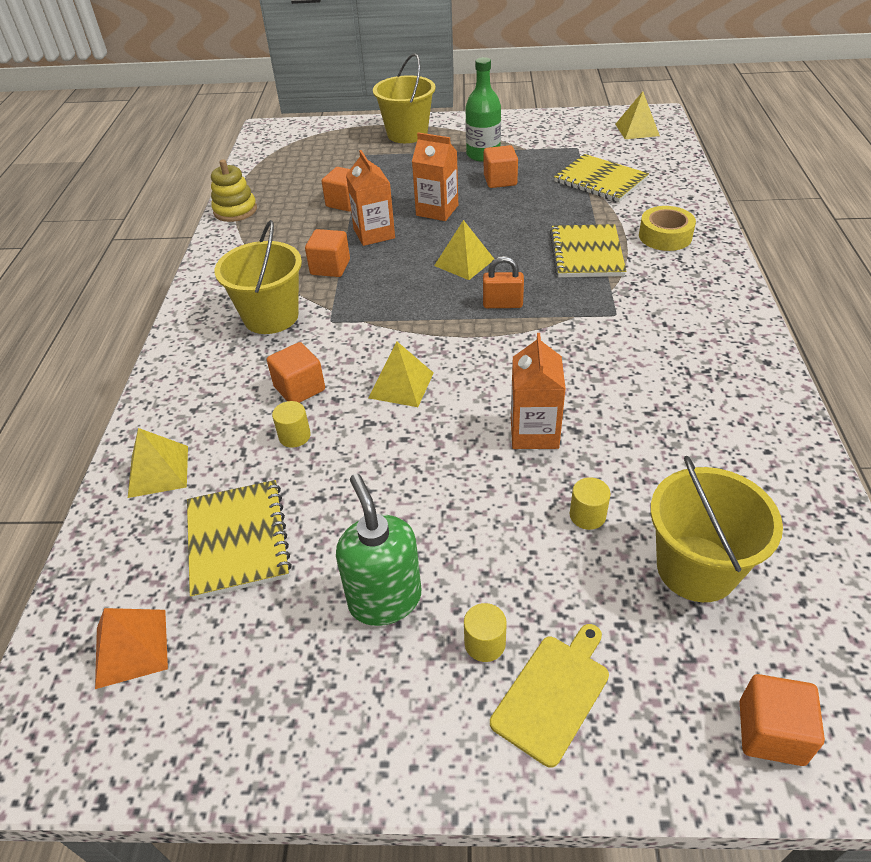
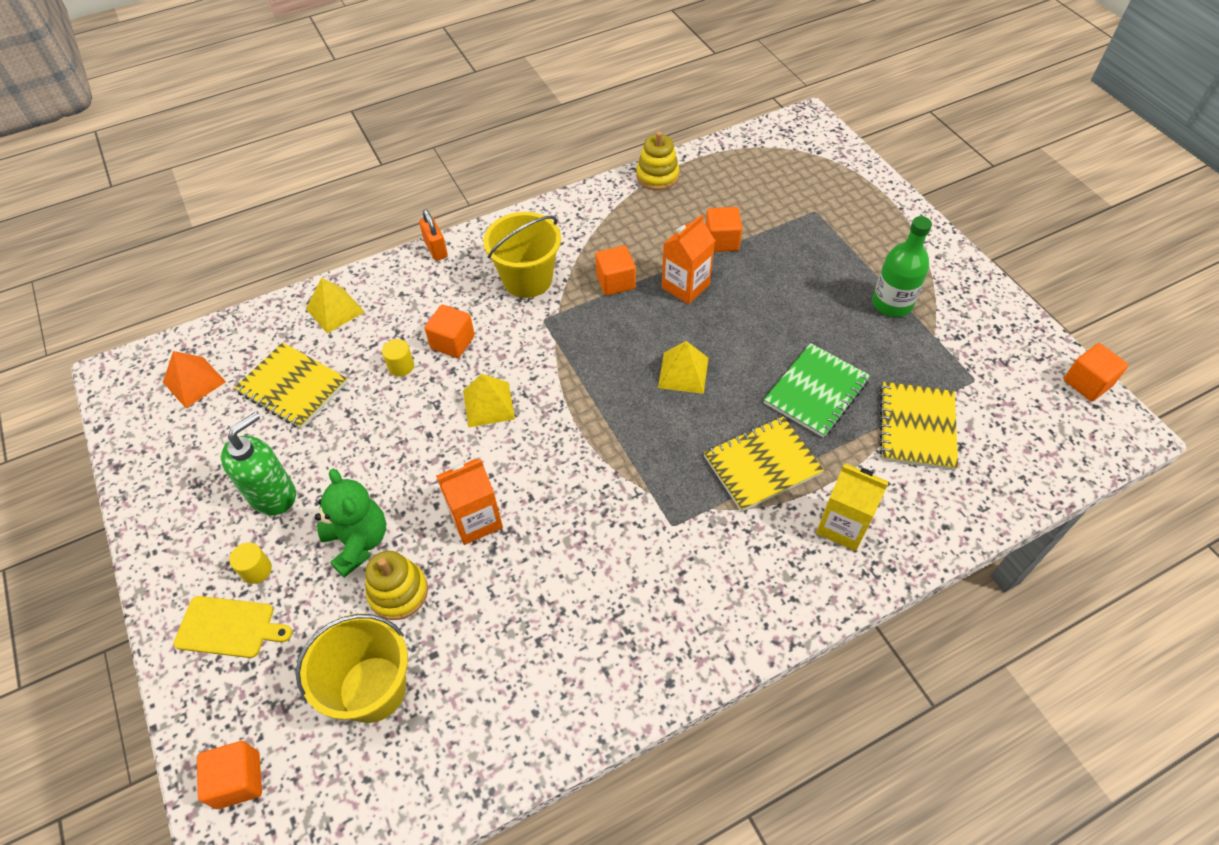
camera: 60 degrees right, 10 degrees up
yellow notebook [187,480,292,600] -> yellow notebook turned 75 degrees clockwise [234,342,348,429]
yellow bucket [373,53,436,143] -> none
orange carton [412,132,458,221] -> none
orange padlock [483,256,524,308] -> orange padlock moved to [419,209,448,261]
orange cube [484,145,518,188] -> orange cube moved to [1064,343,1128,401]
yellow cylinder [570,477,611,530] -> yellow stacking toy [365,551,428,620]
yellow pyramid [615,91,660,139] -> none
yellow tape [639,206,696,251] -> yellow carton [816,463,888,551]
none -> green teddy bear [315,469,386,578]
none -> green notebook [764,343,870,438]

